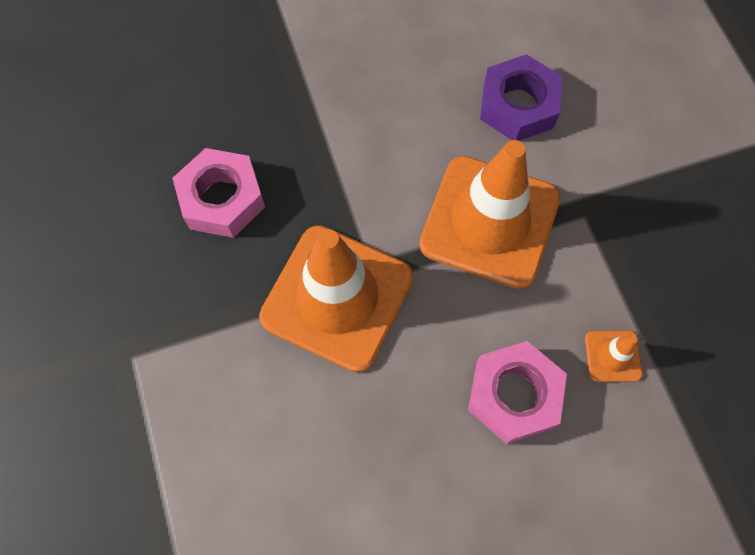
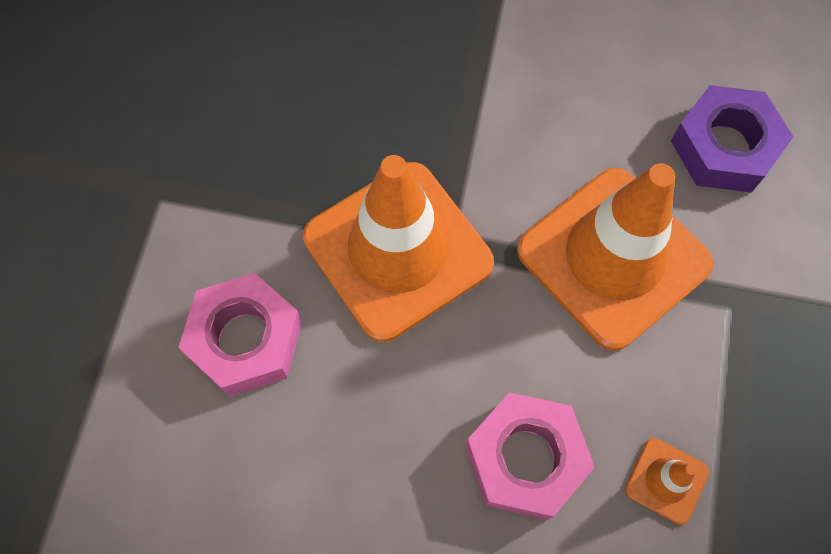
camera: 30 degrees right, 0 degrees up
pink nut [172,148,265,238] -> pink nut moved to [178,273,302,397]

